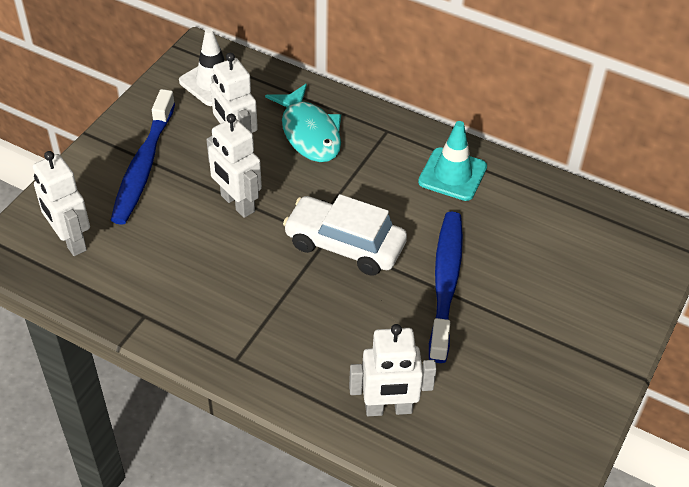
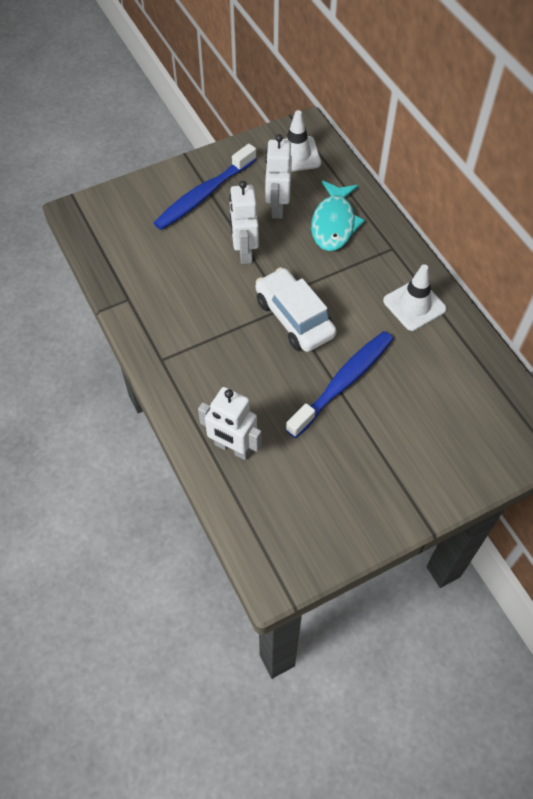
camera: 35 degrees right, 10 degrees up
white robot [33,151,90,256] -> none
turquoise traffic cone [418,121,487,201] -> white traffic cone [383,264,447,331]

